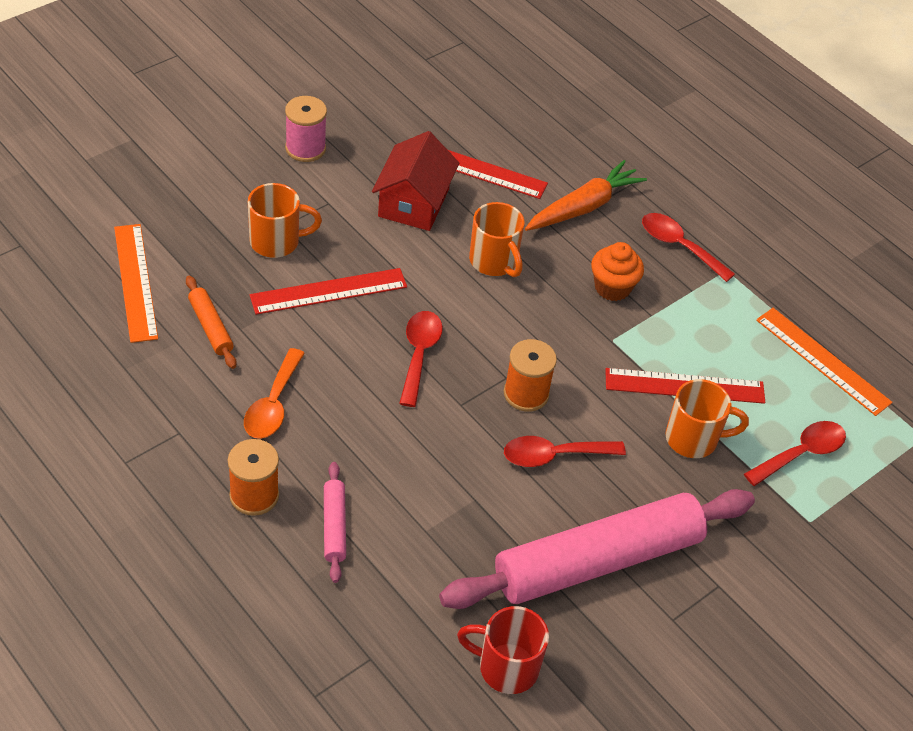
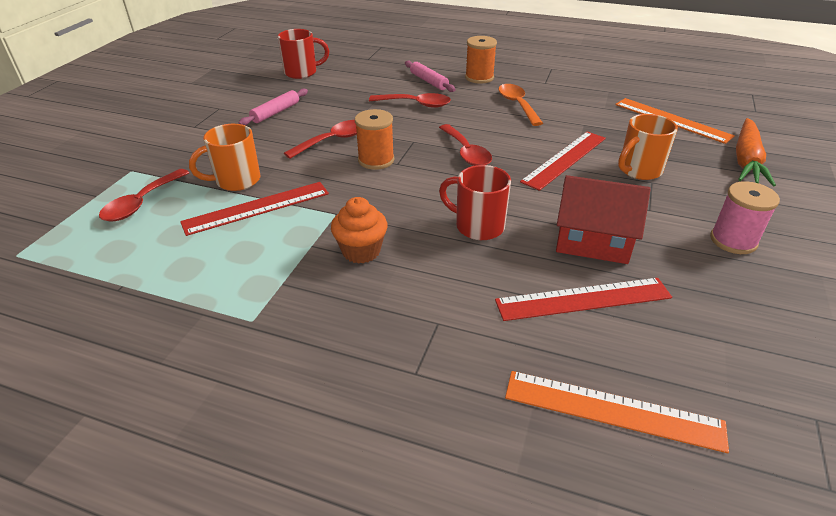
camera: 155 degrees right, 10 degrees down
orange rolling pin [186,276,237,369] -> none
red house [372,131,459,231] -> red house turned 60 degrees counterclockwise [556,175,651,264]
pink rolling pin [439,489,755,609] -> pink rolling pin [239,89,308,125], size x0.41
orange mug [469,202,525,277] -> red mug [439,165,511,240]
orange carrot [525,160,647,231] -> orange carrot moved to [736,118,776,187]
red spoon [642,213,735,282] -> red spoon moved to [369,93,451,108]
orange ruler [756,308,893,416] -> orange ruler moved to [505,371,729,453]

